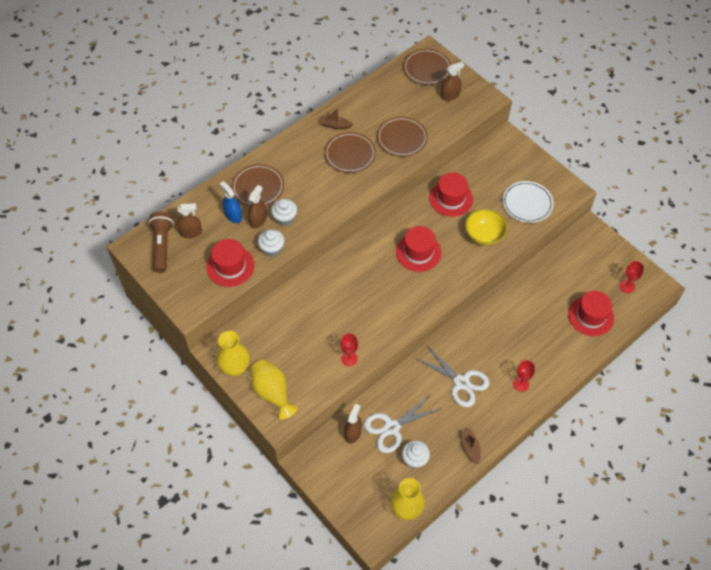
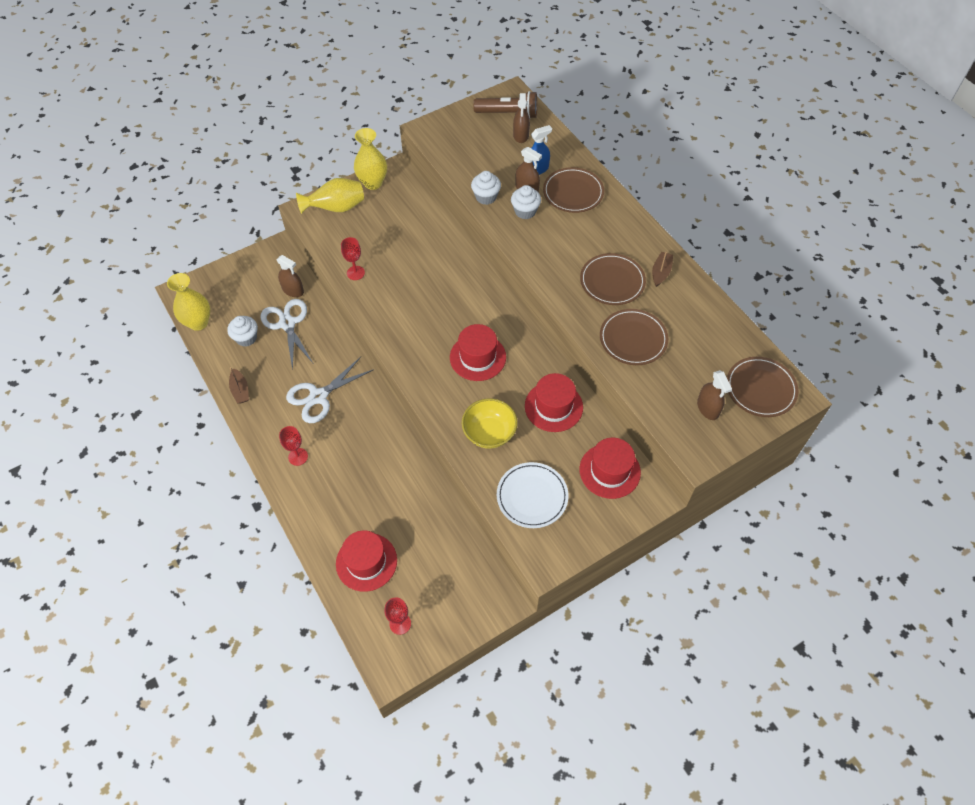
camera: 100 degrees right, 0 degrees up
red hat [206,239,255,287] -> red hat moved to [580,438,641,499]
brown boat [461,428,481,464] -> brown boat turned 75 degrees clockwise [229,367,249,404]

